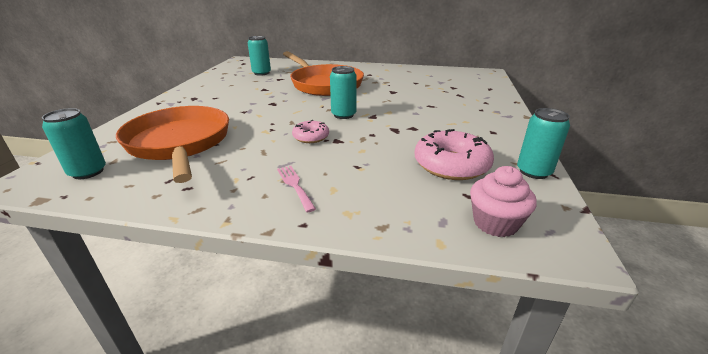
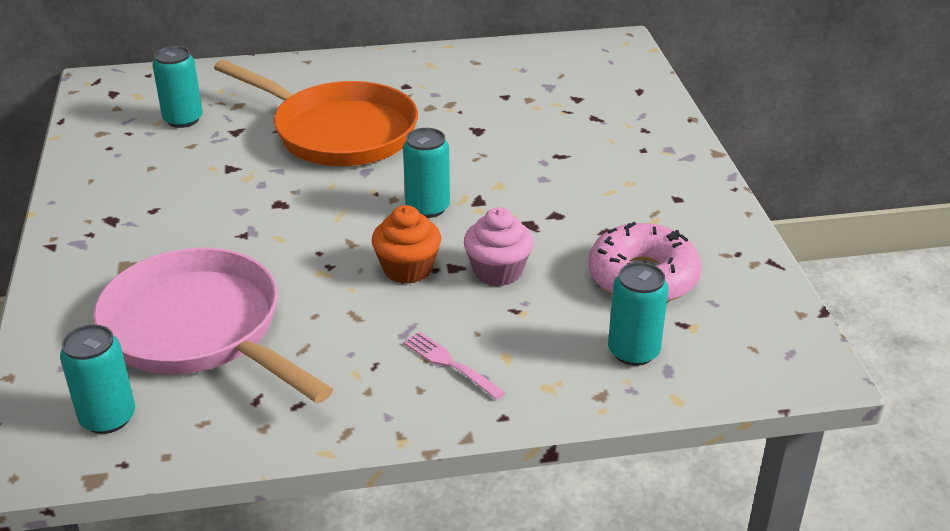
camera: 20 degrees left, 5 degrees up
orange pan [116,106,229,183] -> pink pan [93,248,333,403]
pink donut [292,120,329,143] -> orange cupcake [372,205,441,284]
pink cupcake [470,166,537,237] -> pink cupcake moved to [464,207,533,286]
turquoise can [517,108,570,179] -> turquoise can moved to [608,262,668,366]

